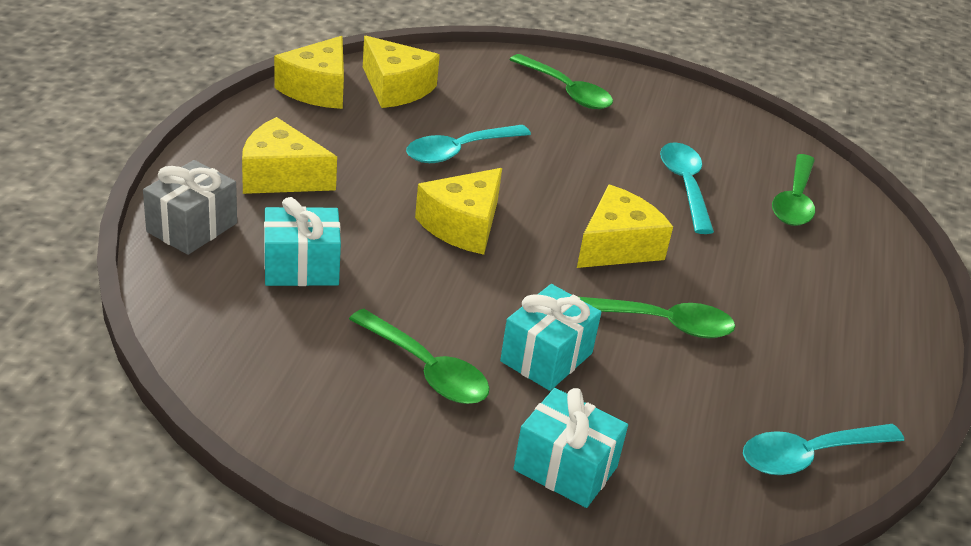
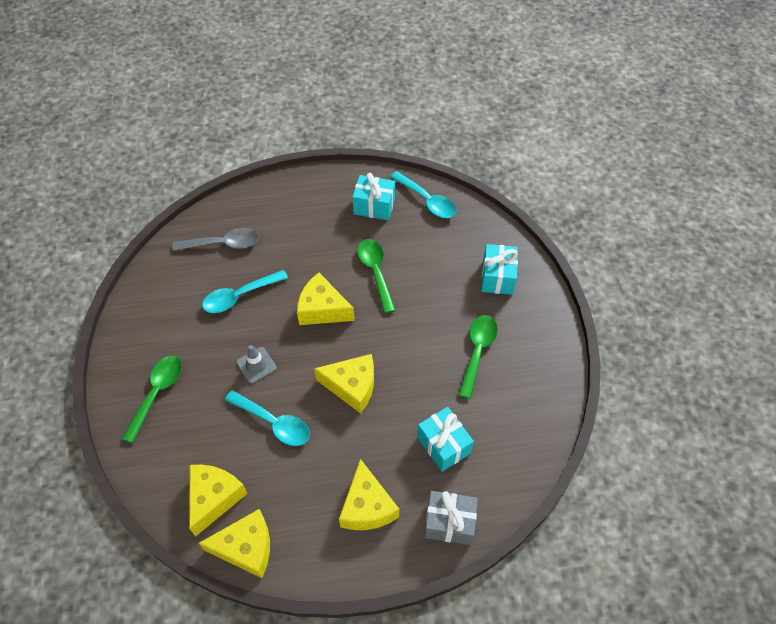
camera: 110 degrees left, 20 degrees up
turquoise gift [500,284,601,391] -> turquoise gift moved to [352,173,395,220]
green spoon [772,154,815,226] -> grey spoon [173,228,259,251]
none -> grey traffic cone [236,345,277,384]

